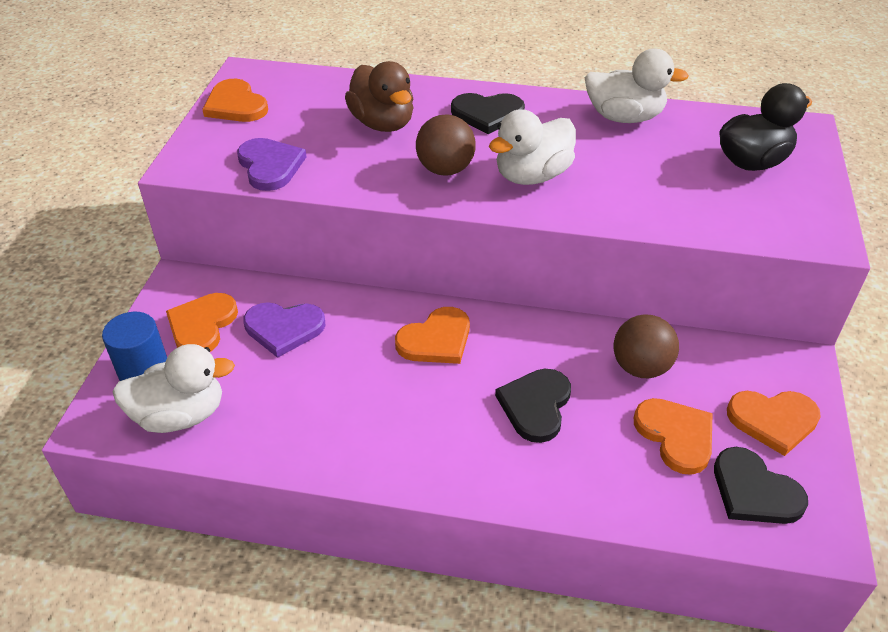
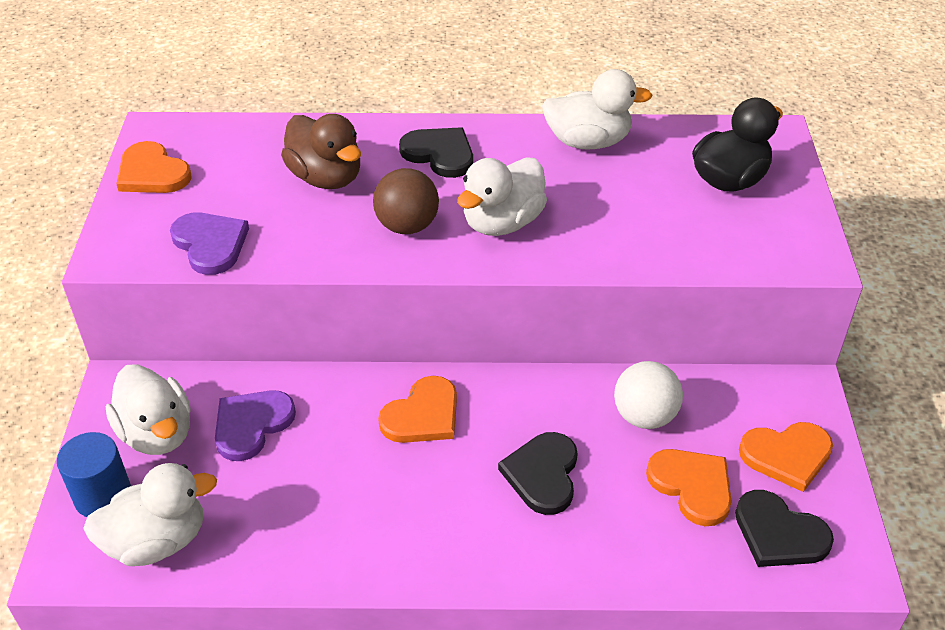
camera: 10 degrees left, 0 degrees up
orange heart [166,293,238,352] -> white duck [106,364,191,455]
purple heart [243,302,326,358] -> purple heart turned 135 degrees clockwise [215,390,296,461]
black heart [451,93,525,134] -> black heart turned 135 degrees counterclockwise [399,127,473,178]
brown ball [614,314,679,378] -> white ball [614,361,683,429]

